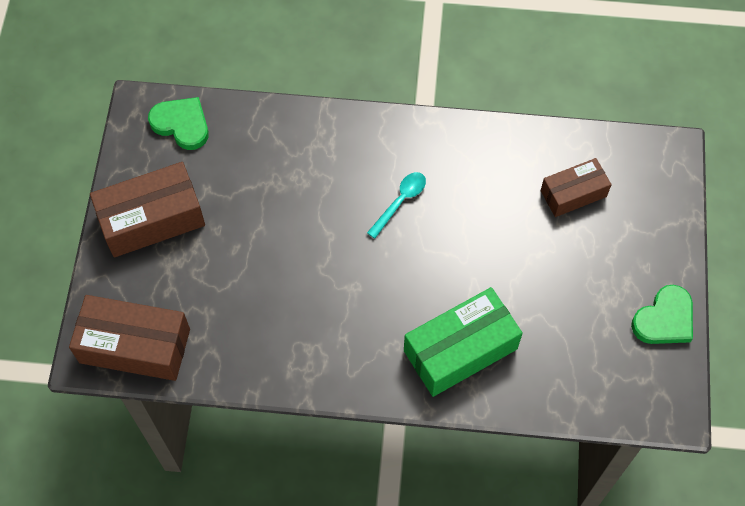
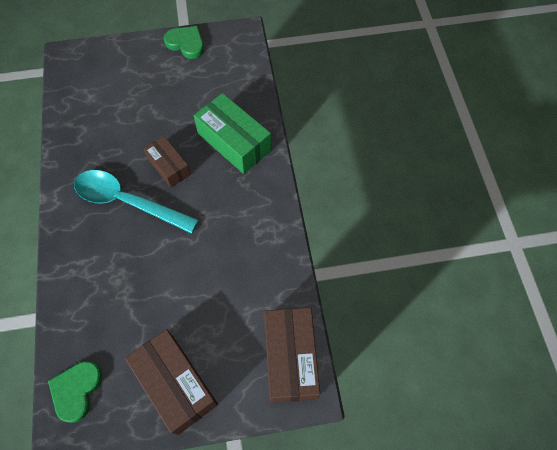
camera: 105 degrees left, 0 degrees up
turquoise spoon [367,172,426,238] -> turquoise spoon [74,170,199,234], size x2.07
brown box [541,158,612,217] -> brown box moved to [143,136,191,188]

